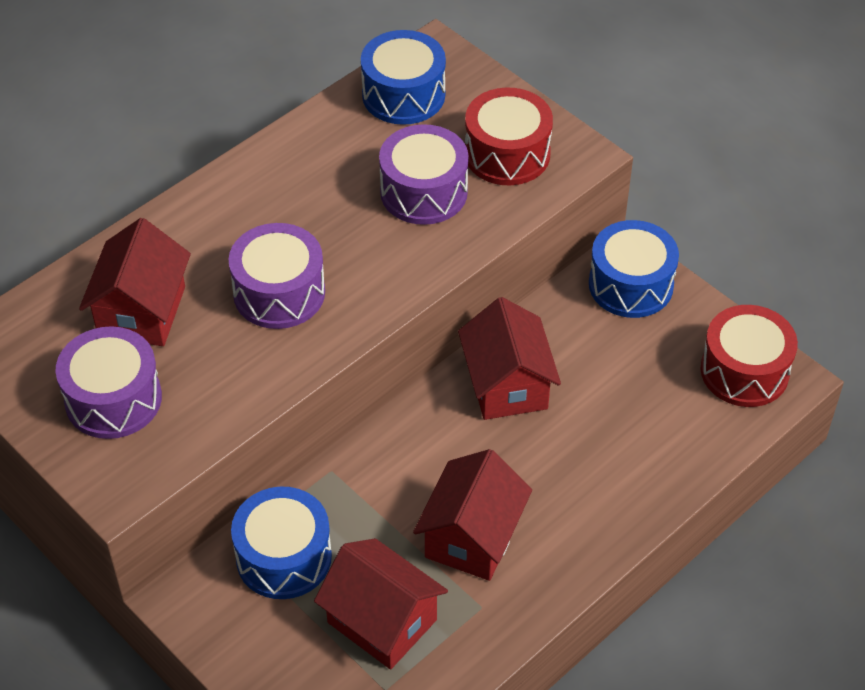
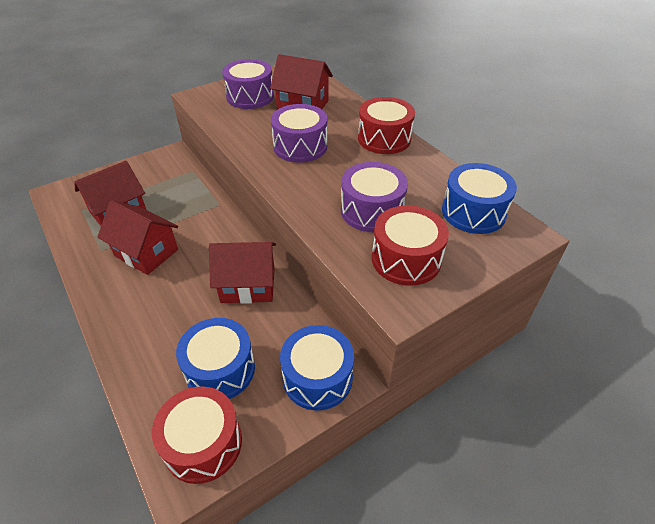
camera: 100 degrees right, 5 degrees down
blue drum [231,487,332,599] -> blue drum moved to [176,318,255,399]
none -> red drum [358,97,415,154]

